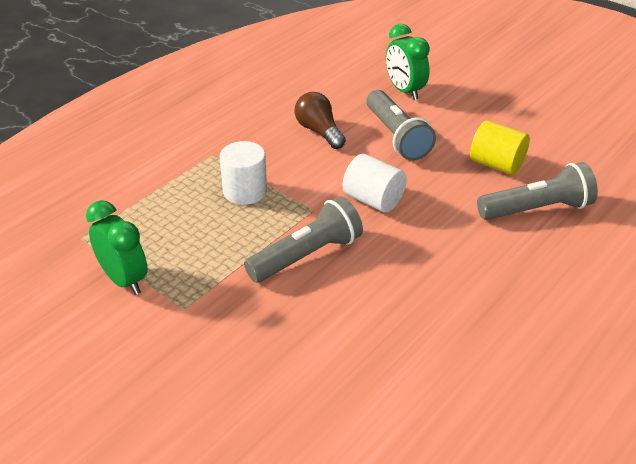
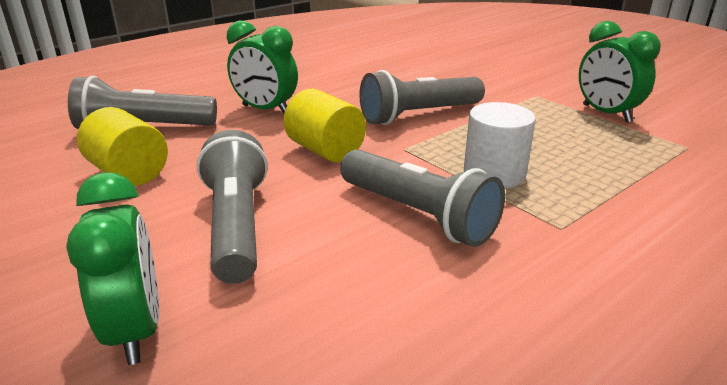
camera: 170 degrees left, 10 degrees down
brown light bulb [295,92,346,149] -> none
white cylinder [342,154,407,213] -> yellow cylinder [283,89,366,162]
none -> green clock [227,20,298,113]
none -> grey flashlight [340,149,505,247]

